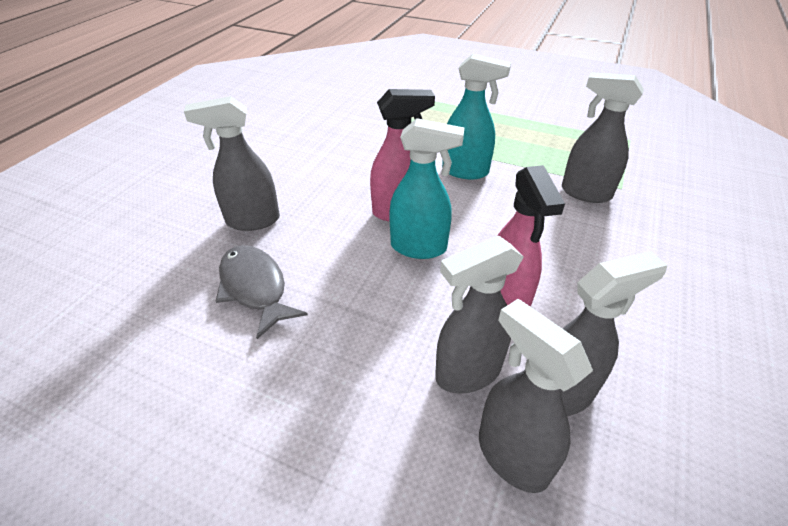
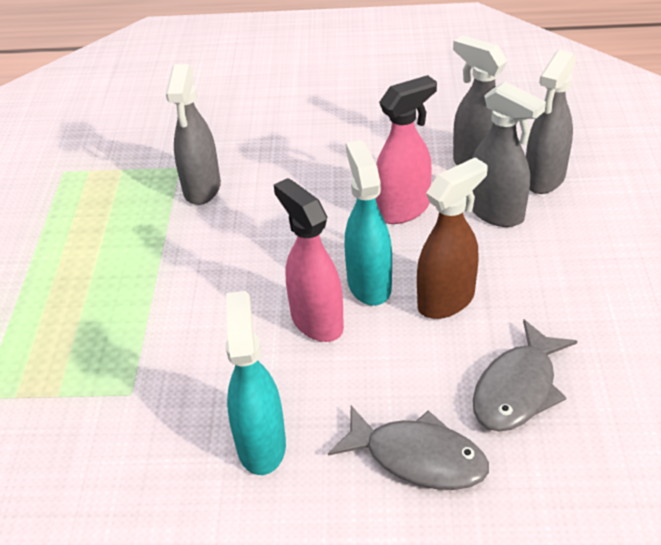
camera: 110 degrees left, 0 degrees up
grey spray bottle [184,96,280,231] -> grey fish [328,406,489,490]
turquoise spray bottle [442,54,511,179] -> turquoise spray bottle moved to [225,291,286,475]
none -> brown spray bottle [417,157,488,319]

